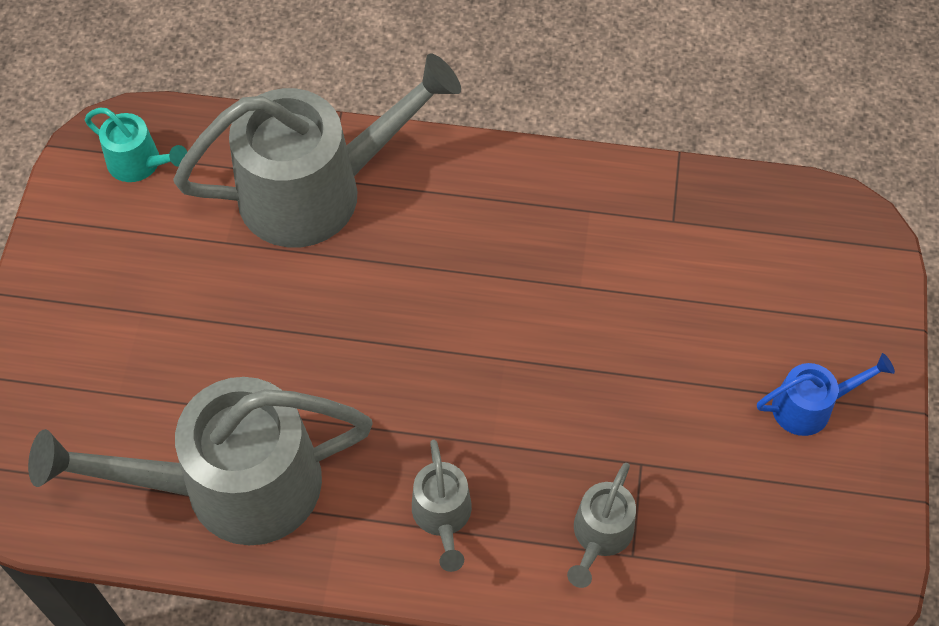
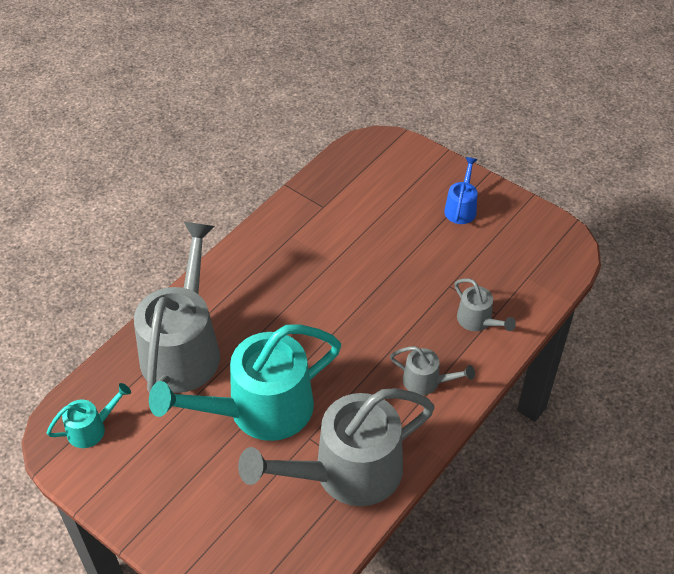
camera: 60 degrees left, 10 degrees down
grey watering can [28,377,373,545] -> grey watering can turned 45 degrees clockwise [238,388,435,506]
none -> turquoise watering can [149,324,341,441]

